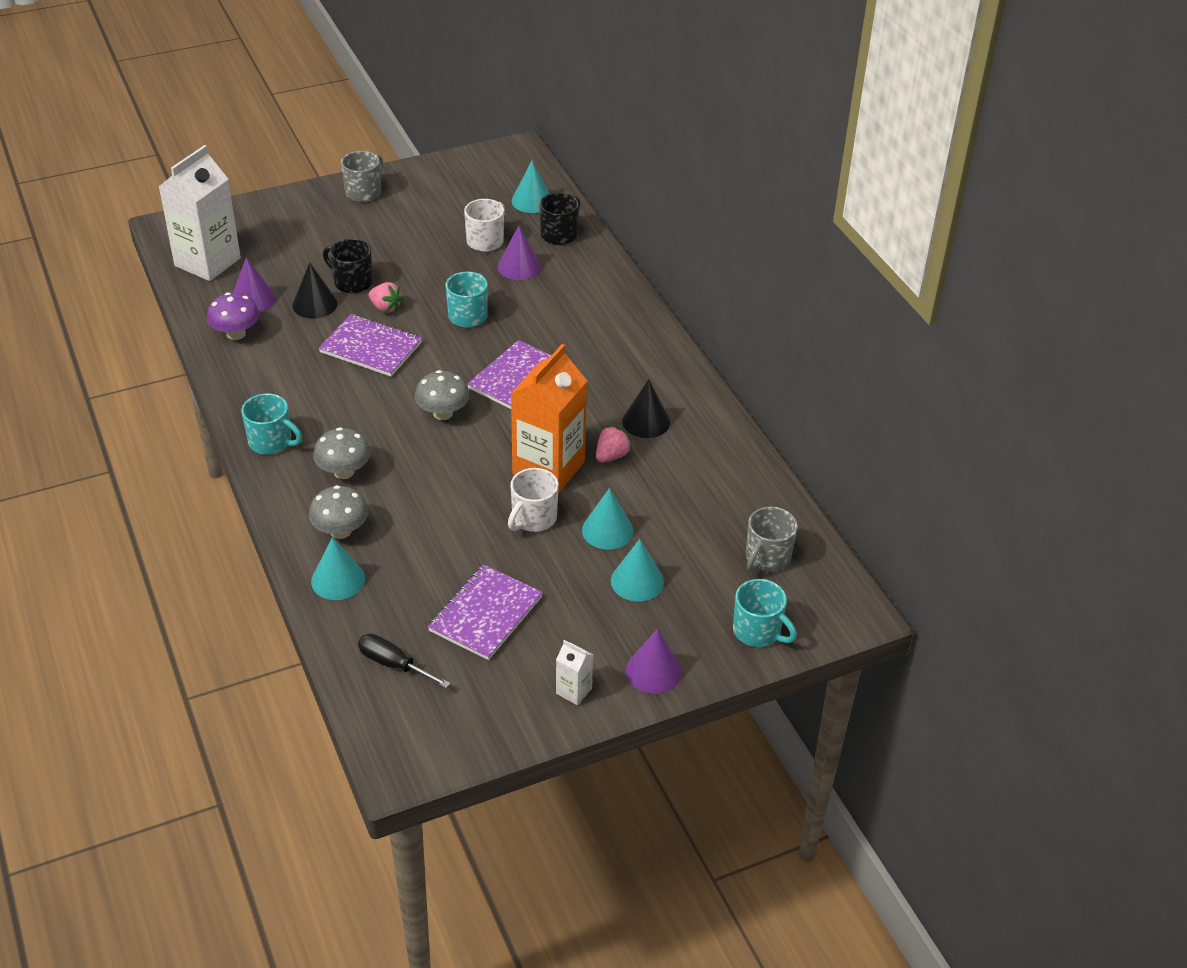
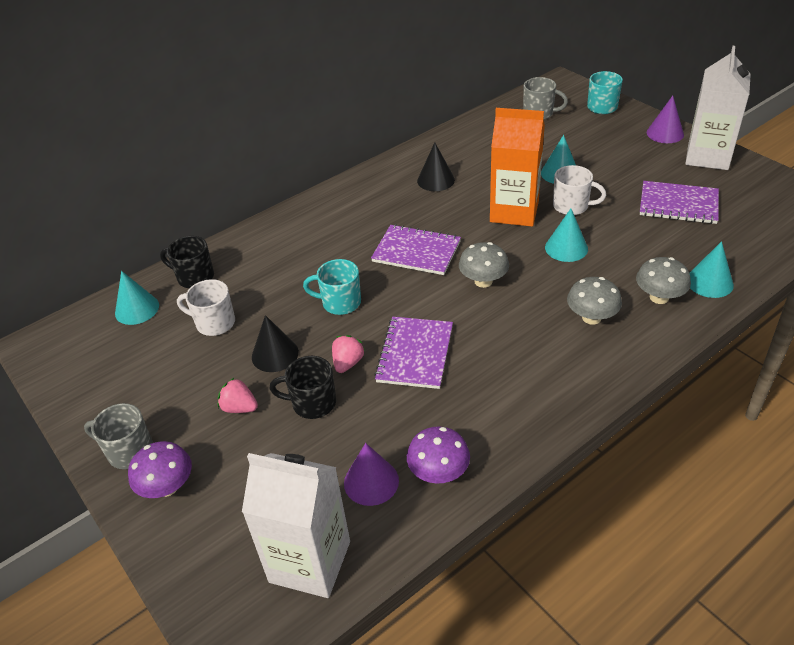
camera: 100 degrees left, 0 degrees up
turquoise mug [241,393,302,455] -> none
black cone [292,262,337,318] -> black cone moved to [252,315,299,372]
black mug [323,239,373,294] -> black mug turned 75 degrees clockwise [269,356,336,419]
black screwdriver [358,634,451,688] -> none
purple cone [498,225,541,280] -> none
white carton [556,640,593,705] -> white carton [685,46,751,170], size x2.31
pink strawberry [596,426,632,463] -> pink strawberry moved to [218,377,258,413]
turquoise cone [611,539,664,602] -> turquoise cone moved to [545,209,588,262]
none -> purple mushroom [128,441,192,498]

